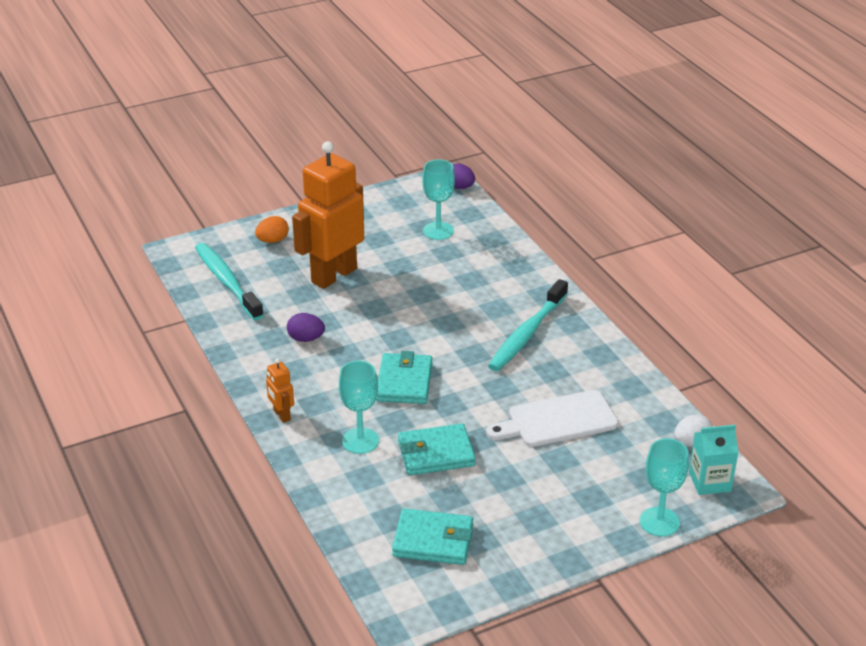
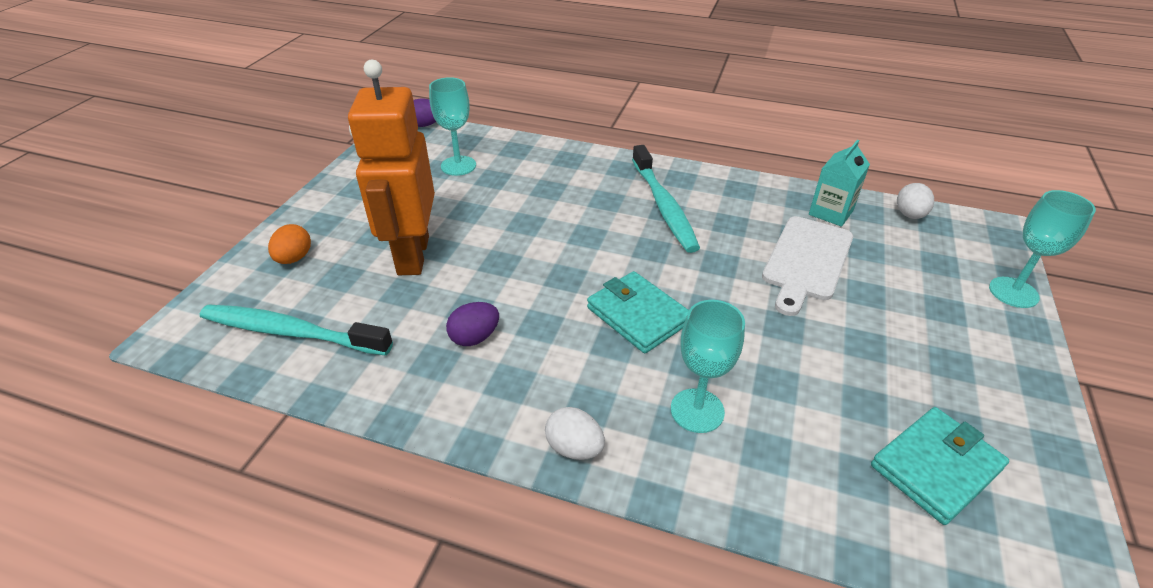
camera: 45 degrees left, 5 degrees up
orange robot [266,358,294,423] -> white egg [545,407,605,460]
turquoise wallet [398,423,476,475] -> none
turquoise carton [689,425,739,495] -> turquoise carton moved to [809,140,870,227]

